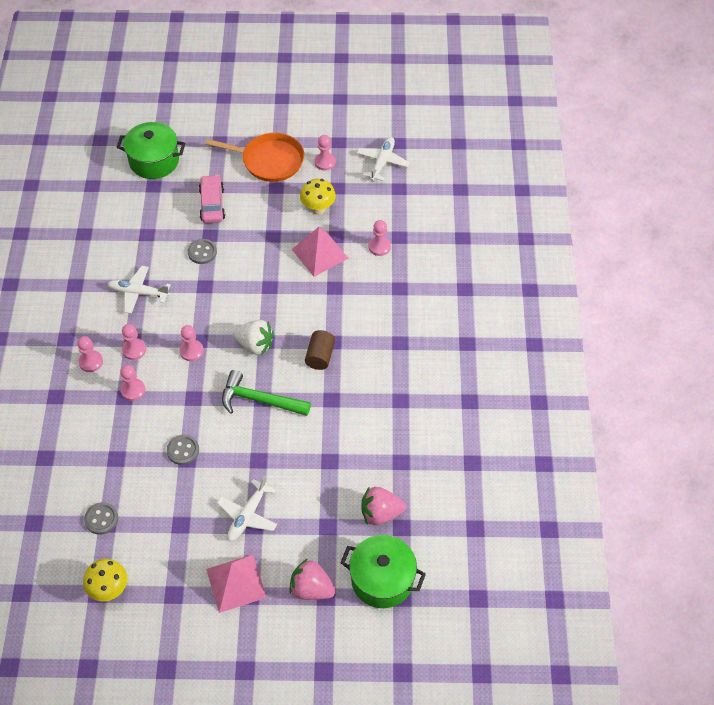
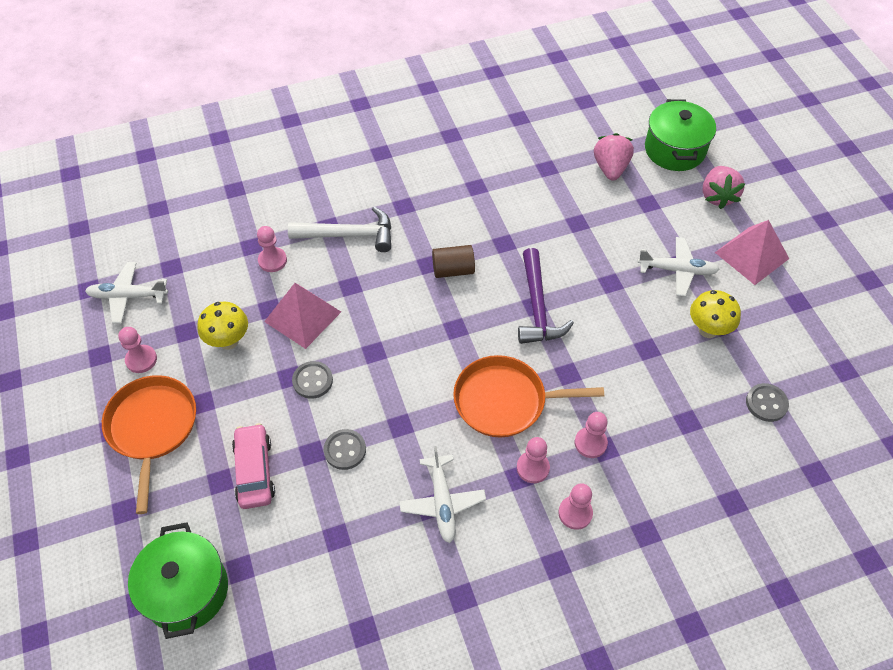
camera: 110 degrees left, 0 degrees up
yellow mushroom [83,559,127,601] -> yellow mushroom moved to [690,290,741,338]
grey button [167,435,199,465] -> grey button moved to [292,361,333,399]
pink pawn [180,325,204,361] -> orange pan [453,355,604,437]
pink car [199,175,225,223] -> pink car turned 105 degrees clockwise [232,423,275,509]
green hammer [222,370,311,416] -> purple hammer [518,248,574,344]
white strawberry [233,320,274,356] -> none
pink strawberry [361,486,406,525] -> pink strawberry turned 150 degrees counterclockwise [594,133,634,181]
none -> white hammer [288,207,391,252]

